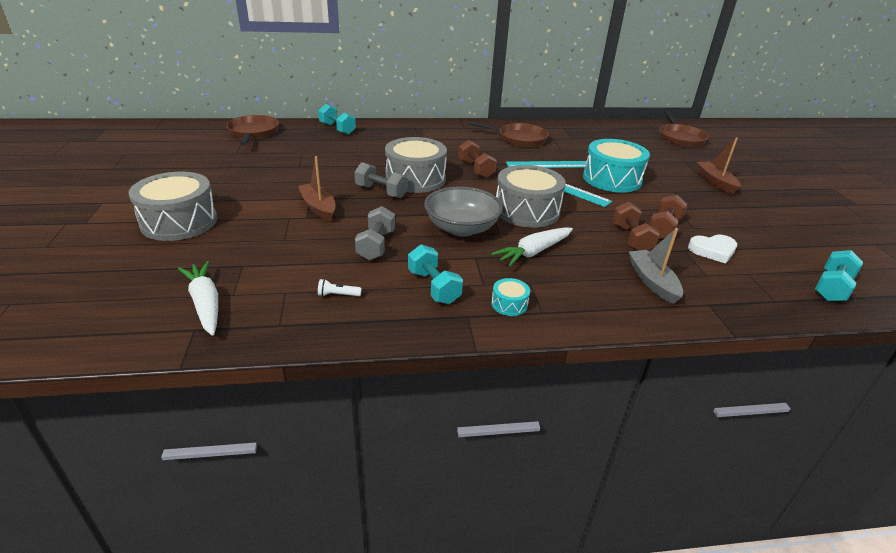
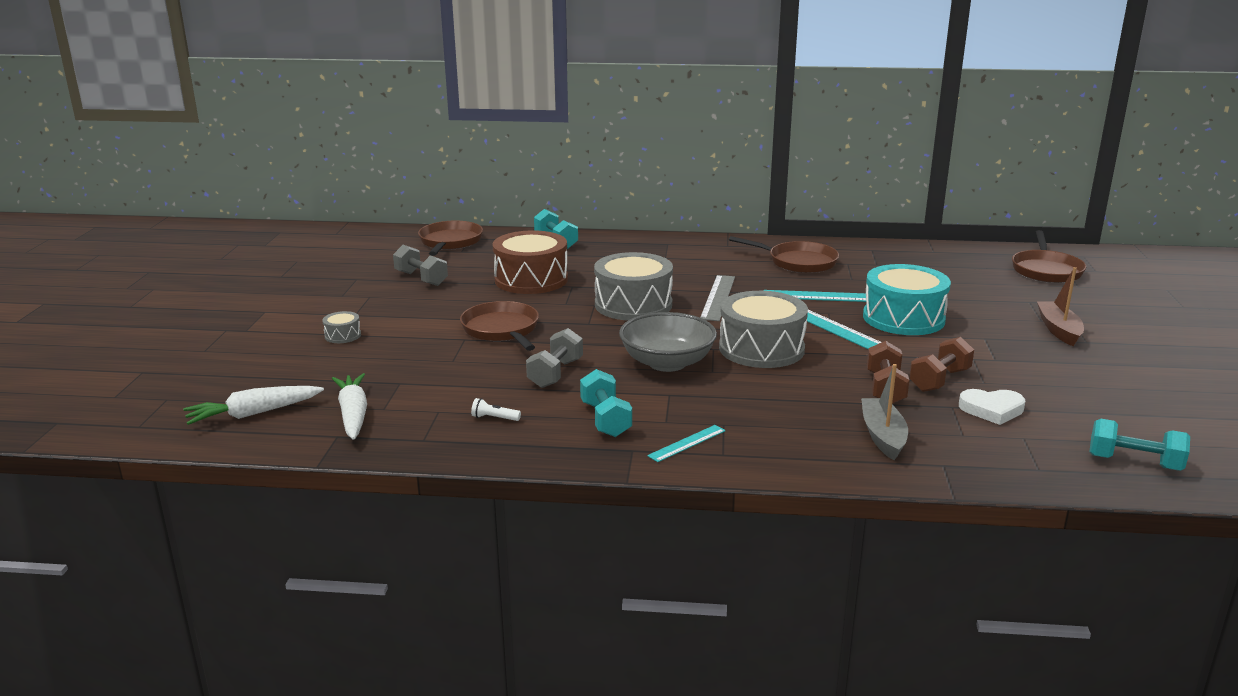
camera: 15 degrees right, 10 degrees down
grey drum [128,172,217,241] -> grey drum [322,311,361,343], size x0.43
brown boat [298,156,335,221] -> brown pan [460,301,539,351]
grey dumbbell [354,162,408,198] -> grey dumbbell moved to [393,245,448,286]
brown dumbbell [458,140,497,178] -> grey ruler [700,275,735,321]
white carrot [491,227,573,267] -> white carrot moved to [183,386,324,425]
turquoise drum [491,278,530,316] -> turquoise ruler [647,425,726,462]
turquoise dumbbell [815,250,863,301] -> turquoise dumbbell turned 60 degrees clockwise [1089,419,1190,470]
none -> brown drum [493,230,568,294]

